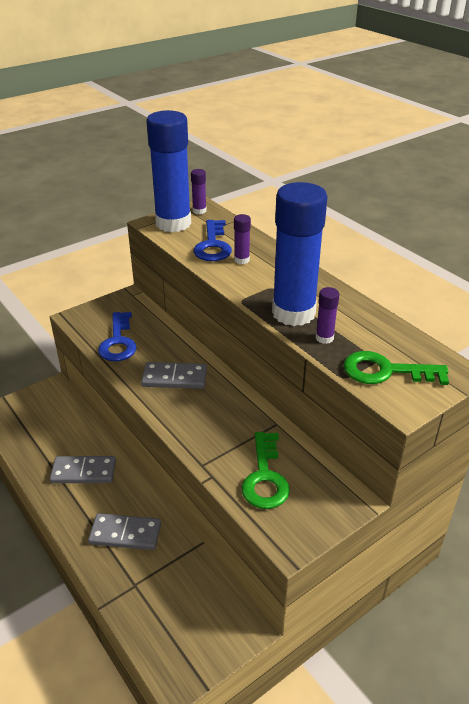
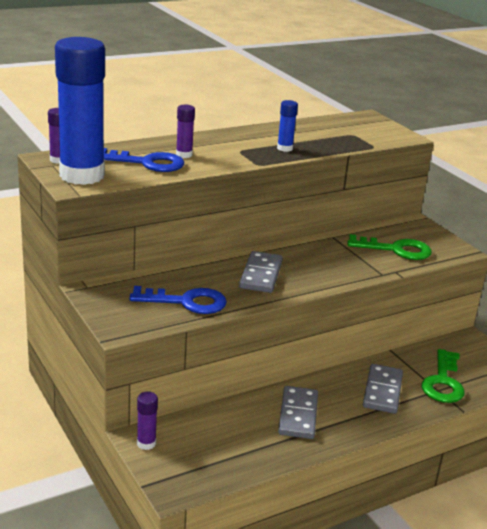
camera: 85 degrees left, 10 degrees down
blue glue stick [272,182,328,326] -> blue glue stick [277,100,298,152], size x0.40
purple glue stick [316,287,339,344] -> purple glue stick moved to [137,392,158,450]
green key [343,351,449,385] -> green key moved to [422,349,465,403]

